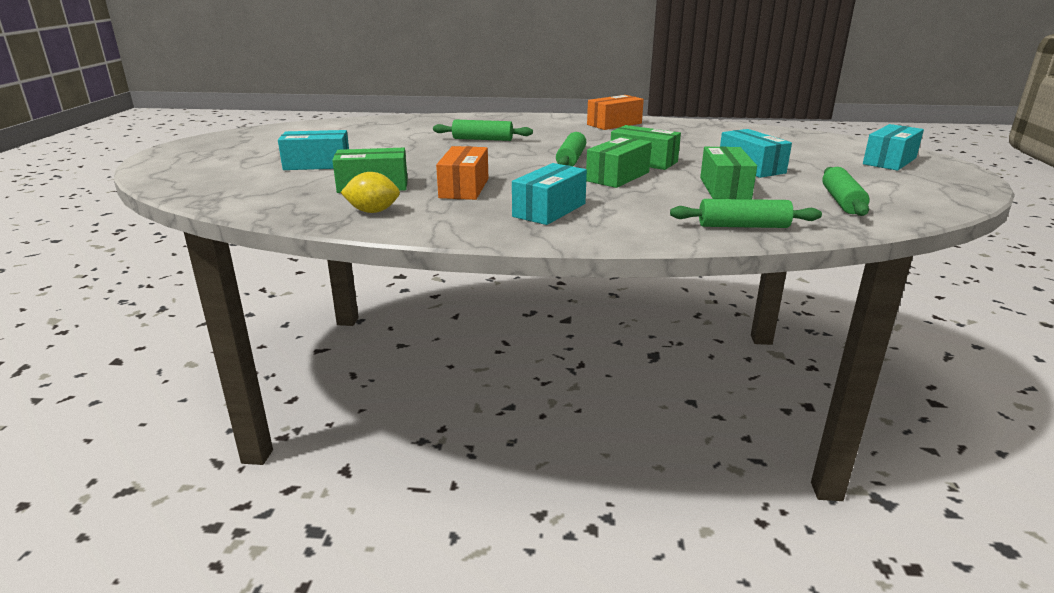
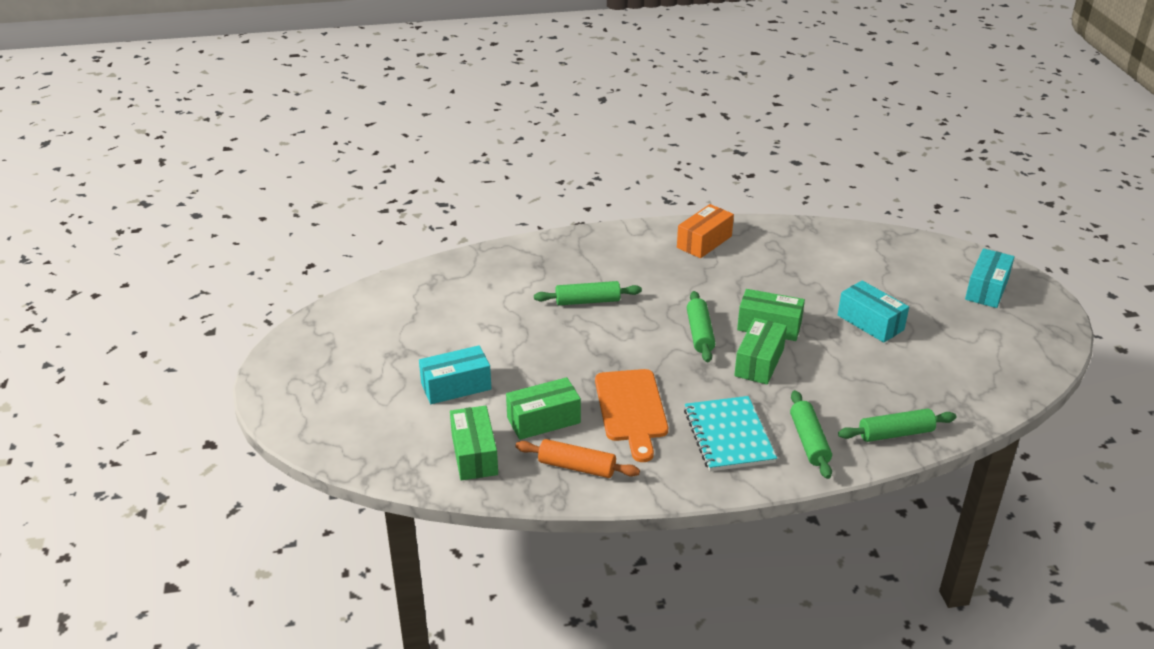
camera: 15 degrees left, 10 degrees up
yellow lemon [340,172,400,213] -> orange rolling pin [516,439,640,478]
orange box [436,146,488,200] -> orange cutting board [595,369,668,462]
turquoise box [512,163,587,225] -> turquoise notebook [684,396,777,471]
green box [700,146,757,199] -> green box moved to [450,406,498,481]
green rolling pin [822,167,870,216] -> green rolling pin moved to [790,390,832,479]

